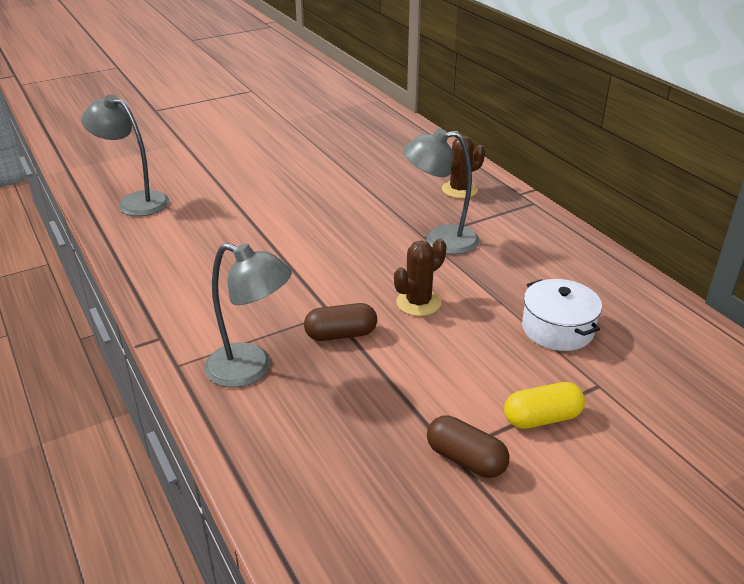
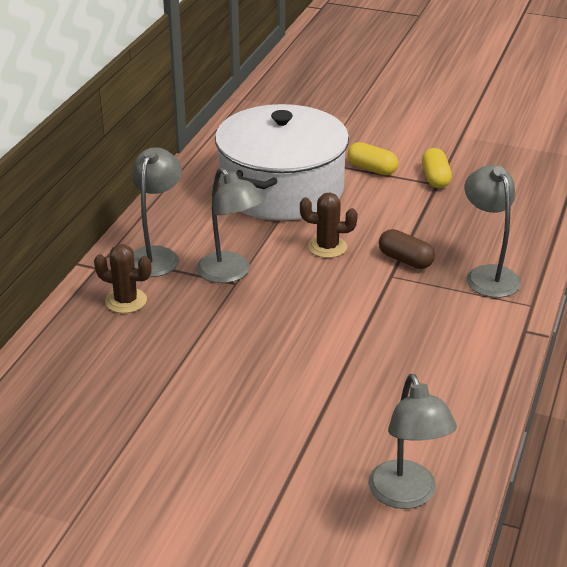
camera: 130 degrees left, 0 degrees up
brown capsule [427,415,509,478] -> yellow capsule [422,148,452,188]
white pot [522,279,602,351] -> white pot [215,104,349,221], size x2.24
none -> grey lamp [132,147,182,277]

